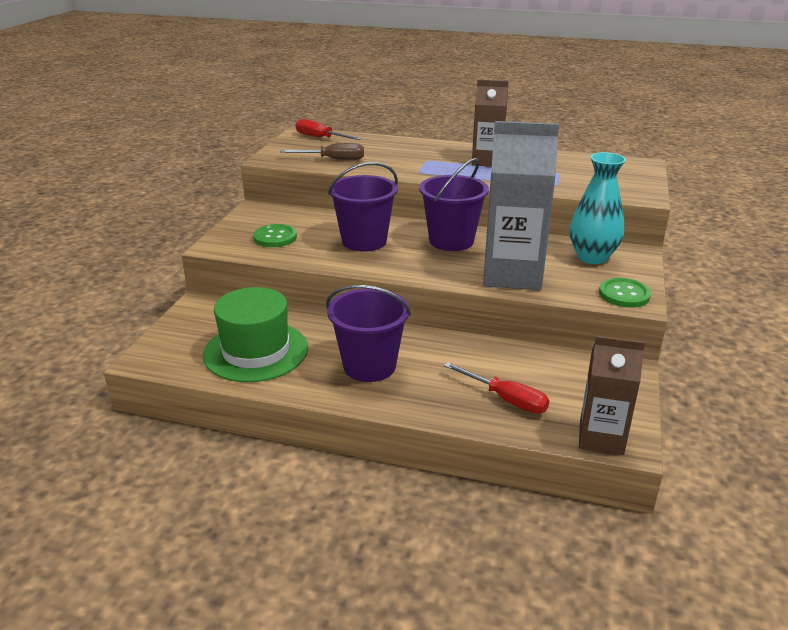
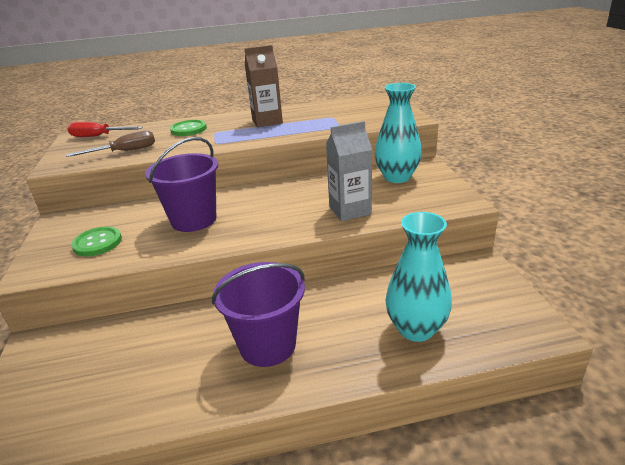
camera: 25 degrees left, 0 degrees up
green hat [203,287,308,382] -> none
purple bucket [419,158,489,251] -> none
red screwdriver [444,362,549,414] -> turquoise vase [385,212,452,342]
grey carton [483,121,559,290] -> grey carton [326,121,372,221], size x0.62
brown carton [579,336,645,455] -> none
green button [599,278,651,308] -> green button moved to [170,120,207,136]

